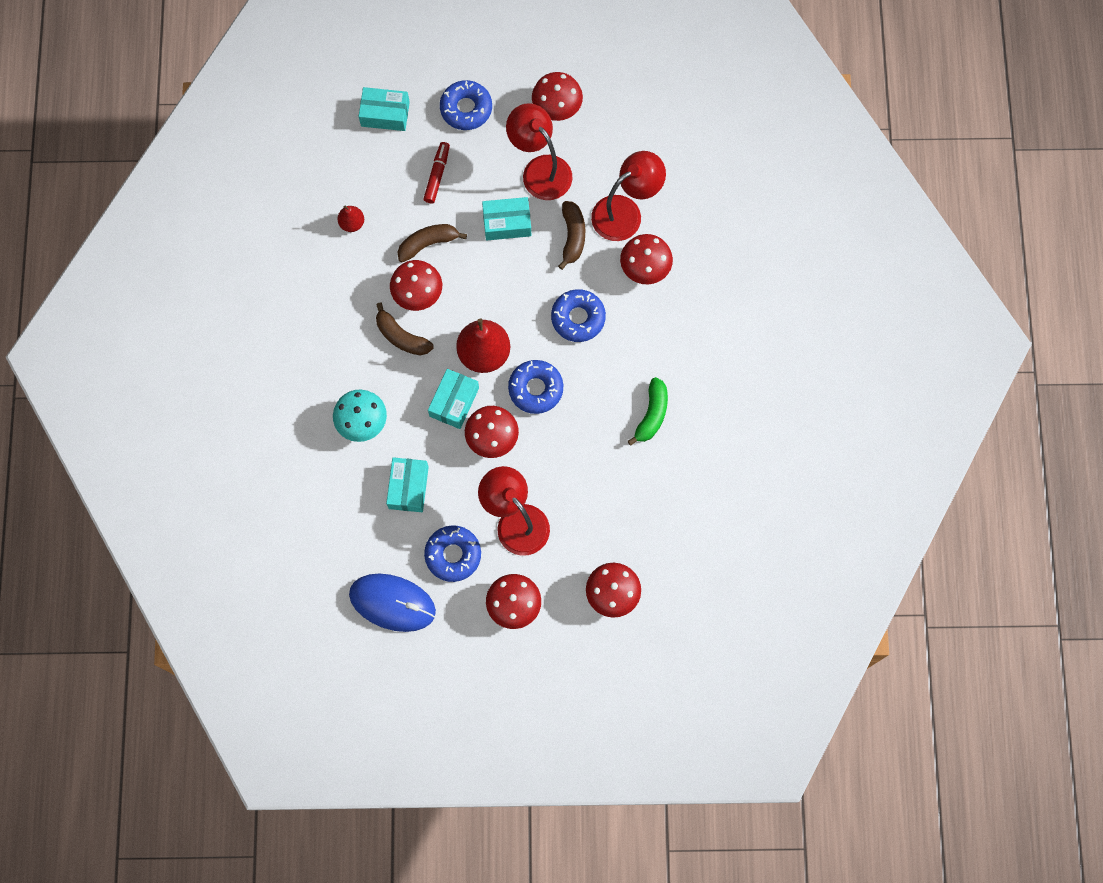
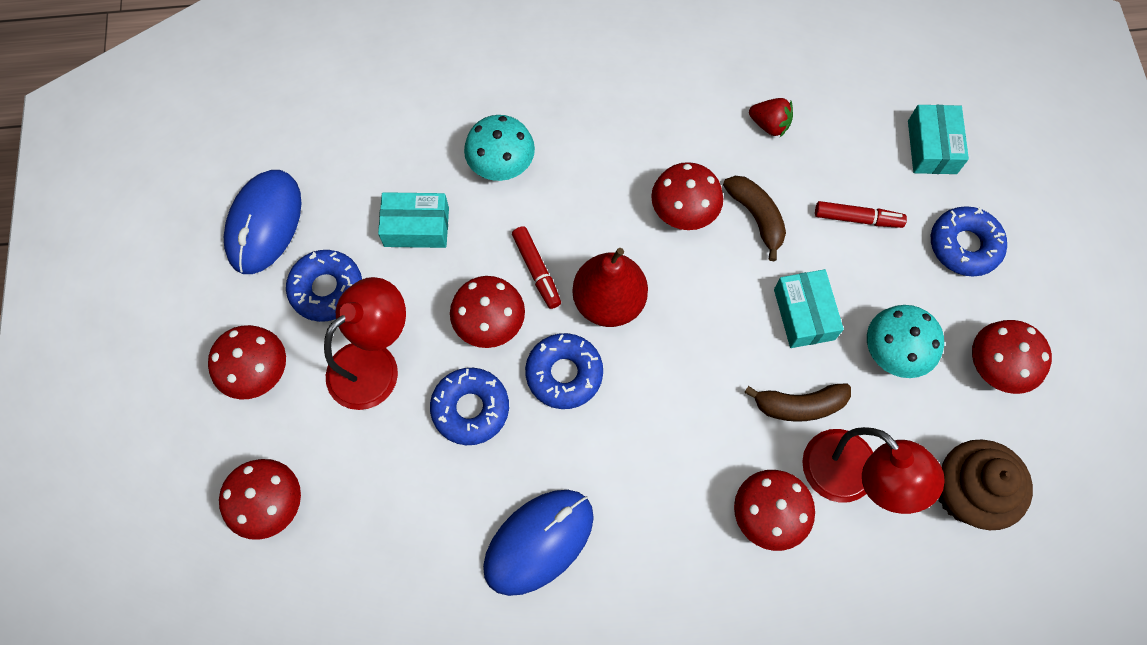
camera: 85 degrees right, 5 degrees down
red pear [337,205,364,232] -> red strawberry [749,98,793,137]
brown banana [376,302,434,356] -> none
turquoise box [428,369,479,429] -> red marker [512,226,561,309]
red lamp [506,103,572,200] -> turquoise mushroom [867,305,944,378]
blue donut [551,289,606,342] -> blue donut moved to [430,368,509,445]
green banana [628,377,668,446] -> blue mouse [483,490,594,596]
none -> brown cupcake [939,440,1033,530]

